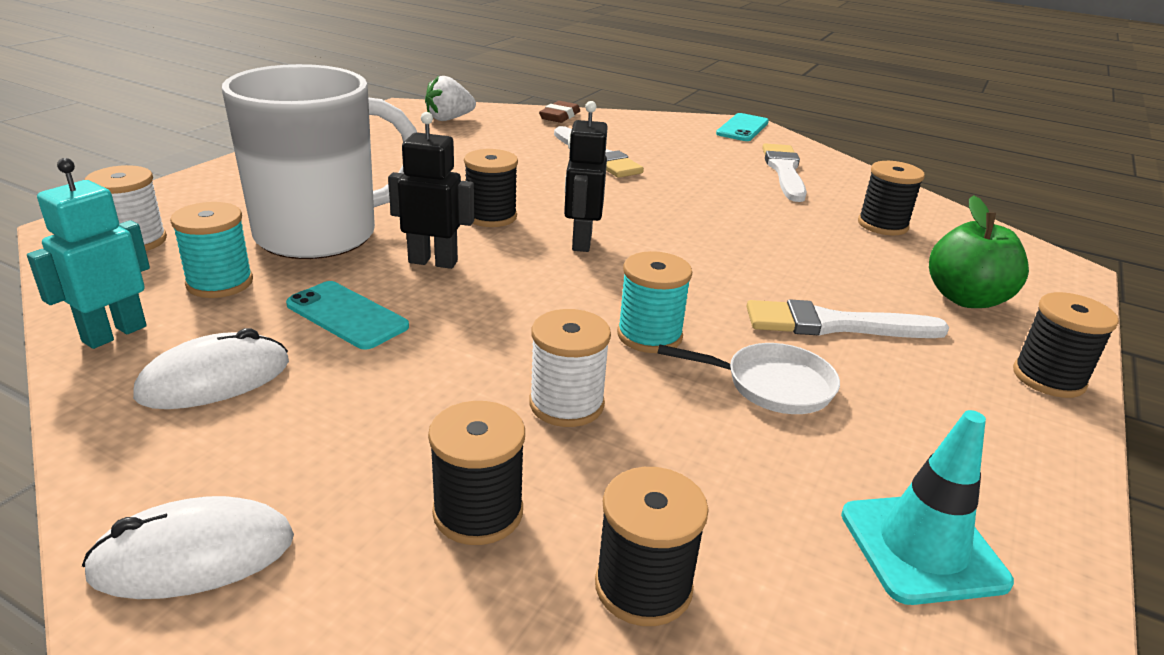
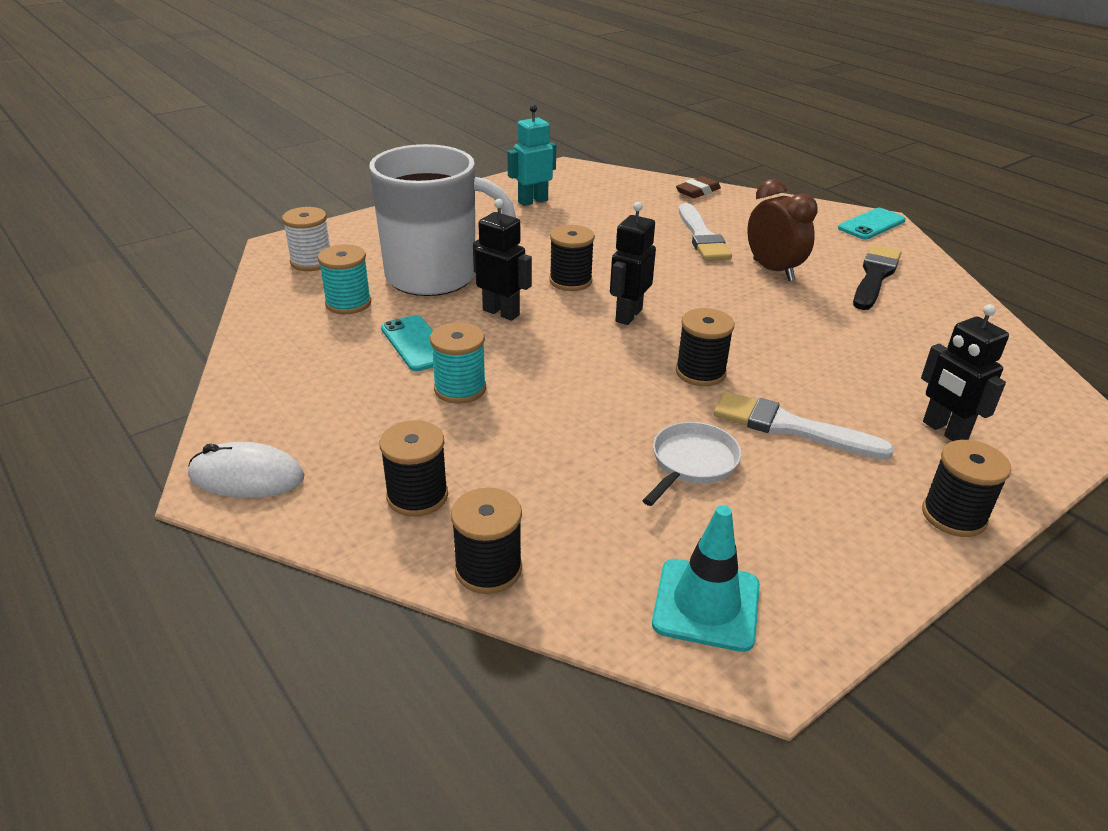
camera: 25 degrees right, 5 degrees up
turquoise robot [27,158,150,349] -> turquoise robot moved to [507,105,556,206]
white mouse [133,328,289,409] -> none
white strawberry [425,76,476,121] -> none
white spool [529,309,611,427] -> none
turquoise spool [617,251,692,353] -> turquoise spool moved to [430,322,486,404]
white pan [658,343,840,414] -> white pan turned 90 degrees counterclockwise [642,422,741,506]
white brush [762,143,807,202] -> black brush [853,245,902,310]
black spool [858,161,925,236] -> black spool moved to [676,308,735,386]
green apple [929,195,1029,308] -> black robot [921,304,1009,441]
none -> brown clock [747,179,817,281]

